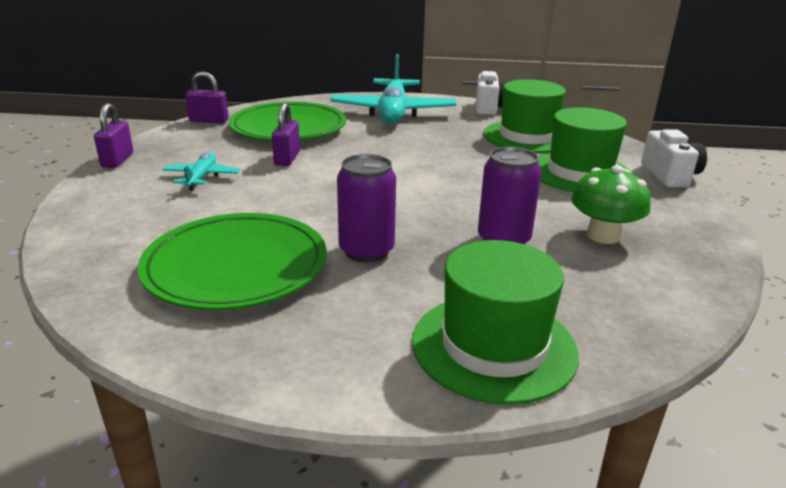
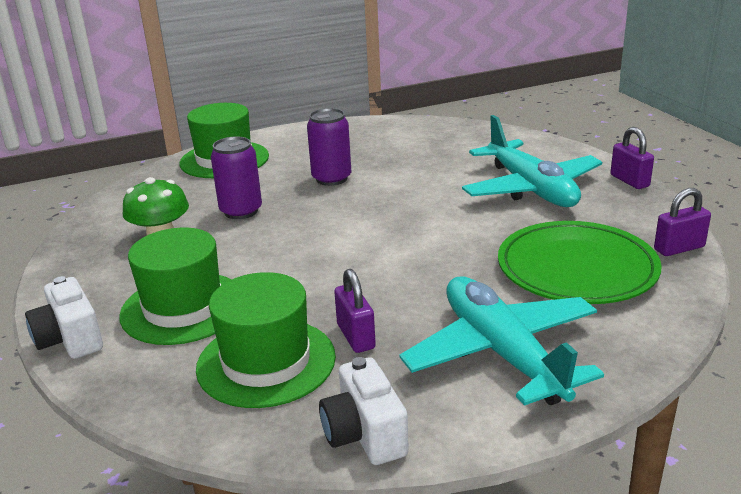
camera: 155 degrees right, 0 degrees up
green plate [138,213,327,310] -> none
turquoise plane [162,152,240,190] -> turquoise plane [462,115,602,207], size x2.13
purple padlock [272,103,300,166] -> purple padlock moved to [334,269,376,353]

